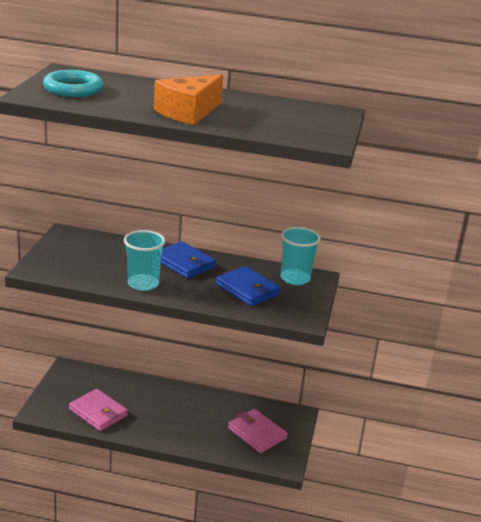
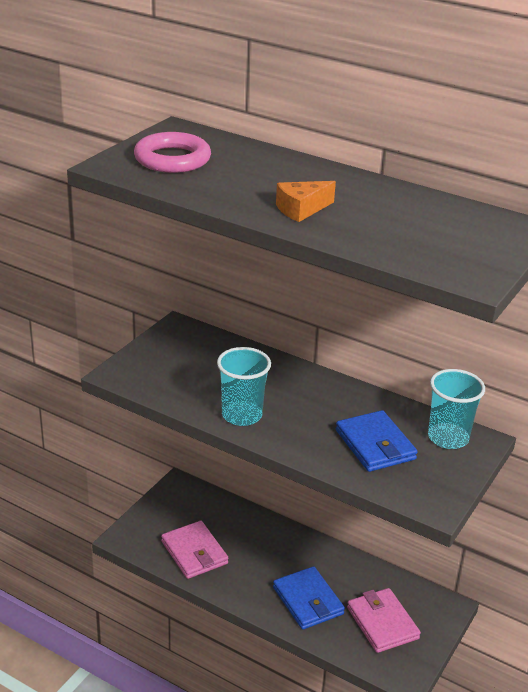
camera: 20 degrees right, 5 degrees up
turquoise ring [43,70,103,97] -> pink ring [134,132,211,173]
orange cheese [154,75,223,125] -> orange cheese [276,181,336,222], size x0.58
blue wallet [161,241,216,279] -> blue wallet moved to [273,566,345,630]

